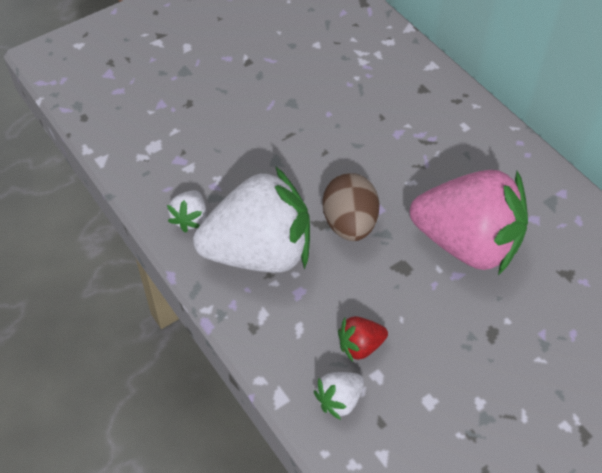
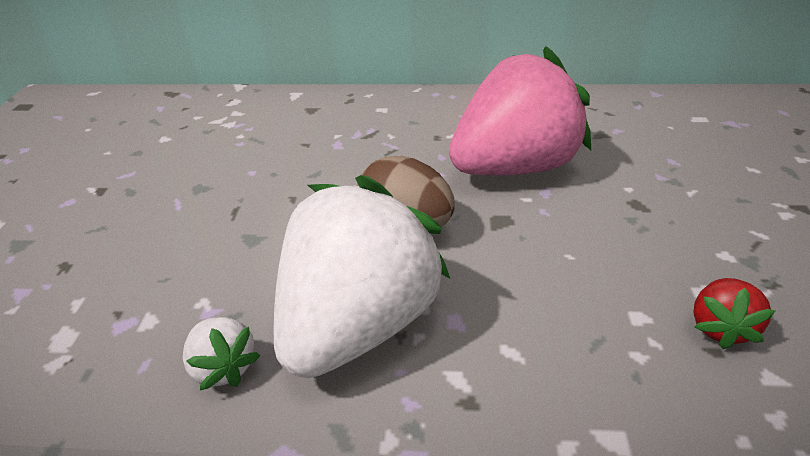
camera: 50 degrees left, 15 degrees down
white strawberry [314,372,364,420] -> none
red strawberry [338,316,388,362] -> red strawberry moved to [693,278,775,349]

